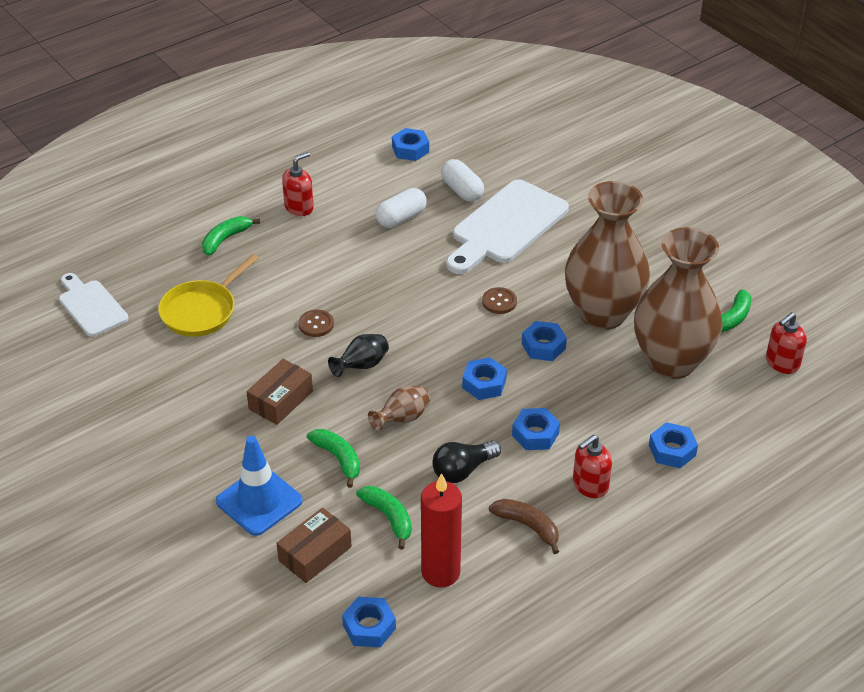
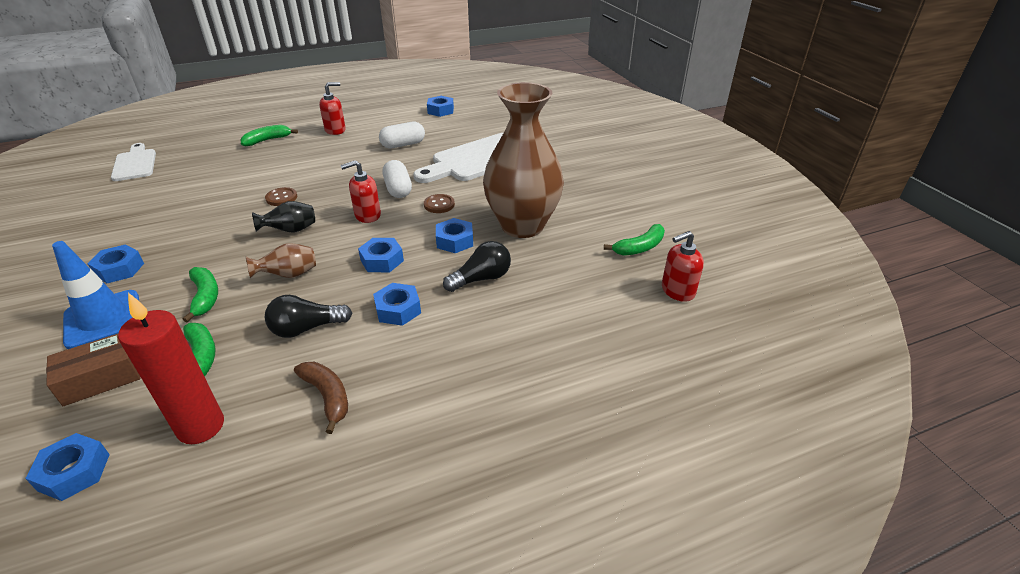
camera: 15 degrees right, 5 degrees down
yellow pan [158,254,259,337] -> none
brown box [247,359,313,425] -> none
white capsule [441,159,484,202] -> white capsule moved to [382,160,412,198]
red soap dispenser [573,435,612,498] -> red soap dispenser moved to [340,160,381,223]
brown vase [634,227,723,379] -> none
blue nut [649,422,698,468] -> blue nut moved to [88,244,144,283]
none -> black light bulb [443,241,511,292]

